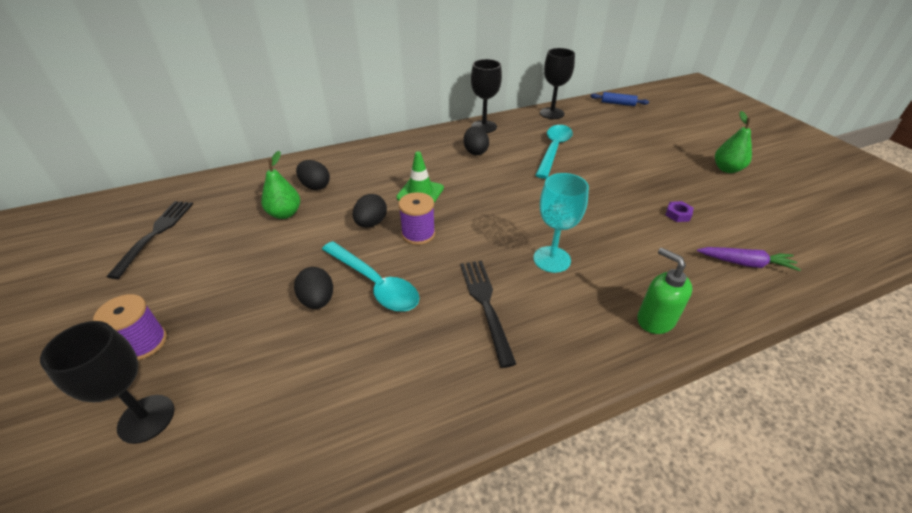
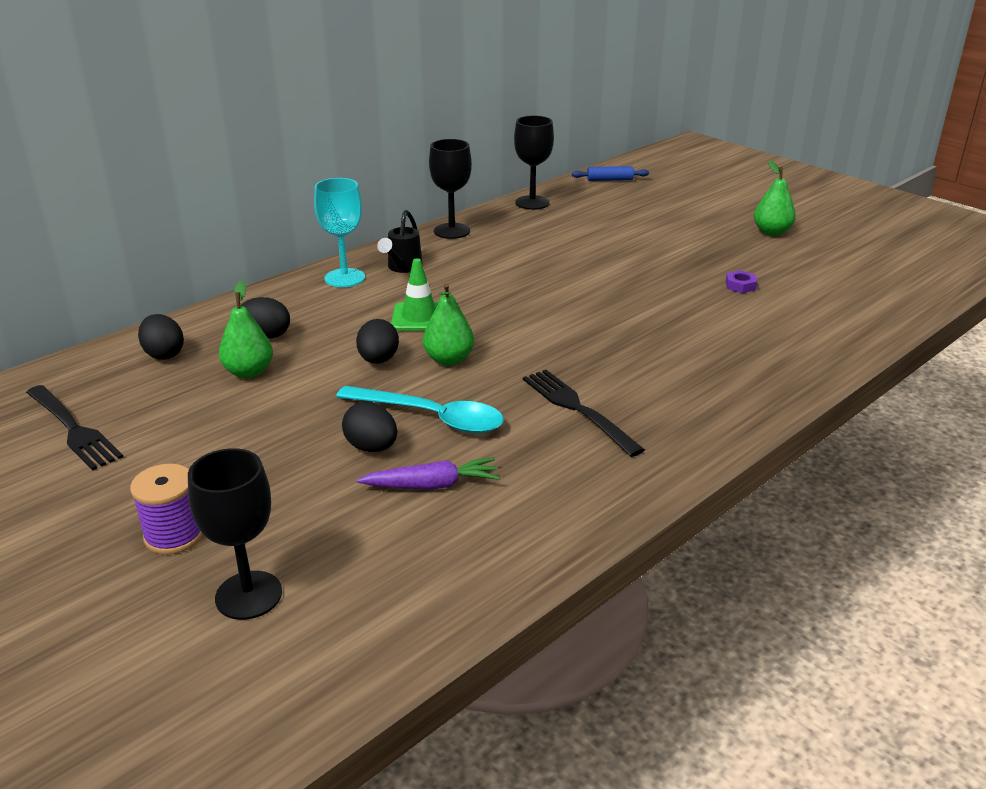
camera: 20 degrees left, 10 degrees down
black fork [106,201,193,279] -> black fork turned 150 degrees clockwise [26,385,123,471]
purple spool [398,192,435,245] -> green pear [423,283,474,366]
black egg [463,127,489,155] -> black egg moved to [138,314,184,360]
turquoise goblet [533,173,589,273] -> turquoise goblet moved to [314,178,365,287]
turquoise spoon [535,125,573,179] -> none
green soap dispenser [637,248,692,334] -> none
purple carrot [697,247,801,271] -> purple carrot moved to [357,457,500,490]
none -> black watering can [377,210,423,273]

